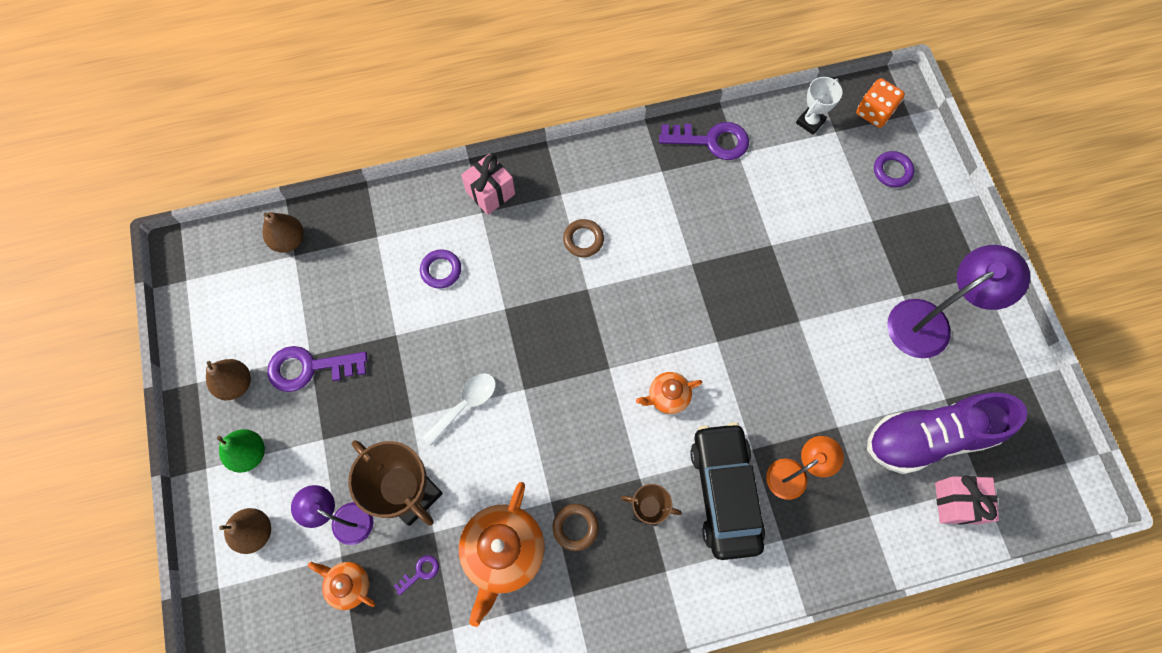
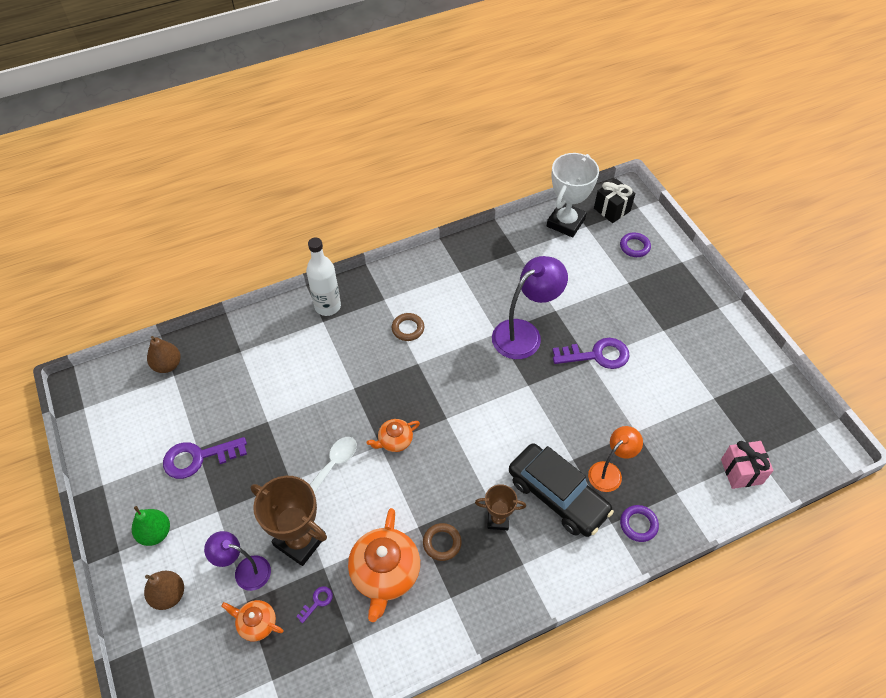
camera: 10 degrees left, 15 degrees down
brown pear [206,359,251,400] -> none
purple ring [420,249,461,289] -> purple ring moved to [620,505,659,542]
pink gift [461,154,515,215] -> white bottle [306,238,341,316]
orange teapot [636,372,702,414] -> orange teapot moved to [367,419,420,452]
purple key [659,122,749,160] -> purple key moved to [553,338,629,369]
black car [690,422,765,560] -> black car turned 150 degrees clockwise [509,444,614,537]
white trophy [796,77,843,135] -> white trophy [547,153,599,237], size x1.79
orange dice [856,78,905,128] -> black gift [594,179,635,223]
purple shoe [867,392,1027,474] -> none
purple lamp [887,245,1030,358] -> purple lamp moved to [492,256,568,359]

